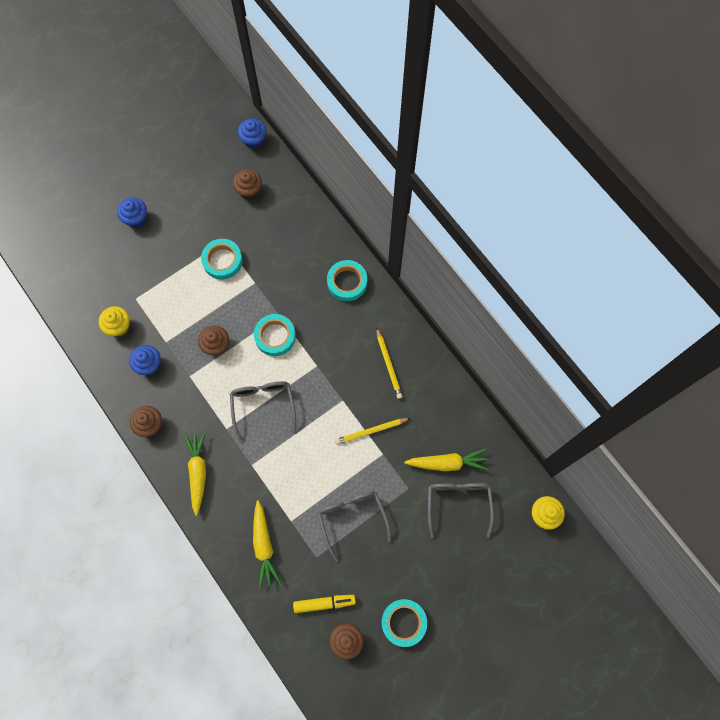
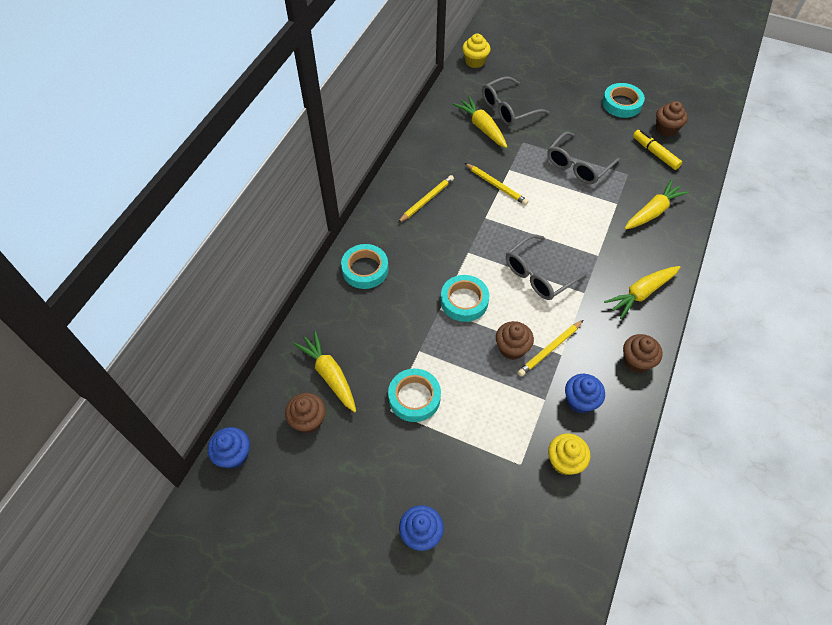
camera: 120 degrees left, 15 degrees down
none -> yellow carrot [294,331,356,412]
none -> yellow pencil [518,320,583,376]

